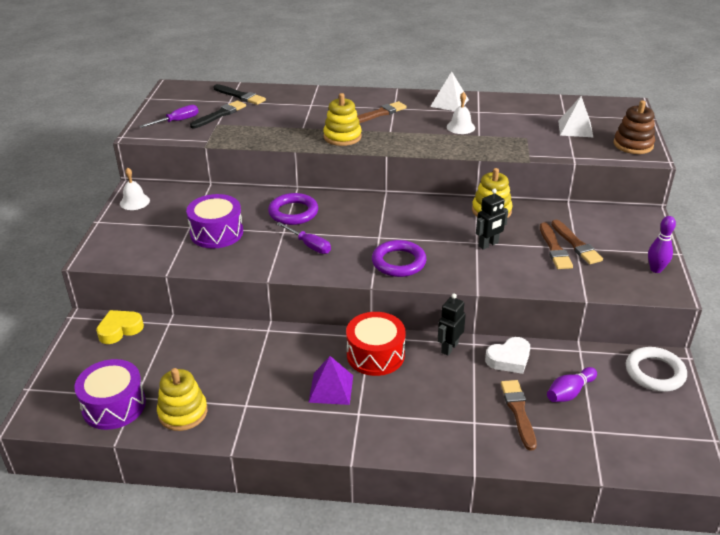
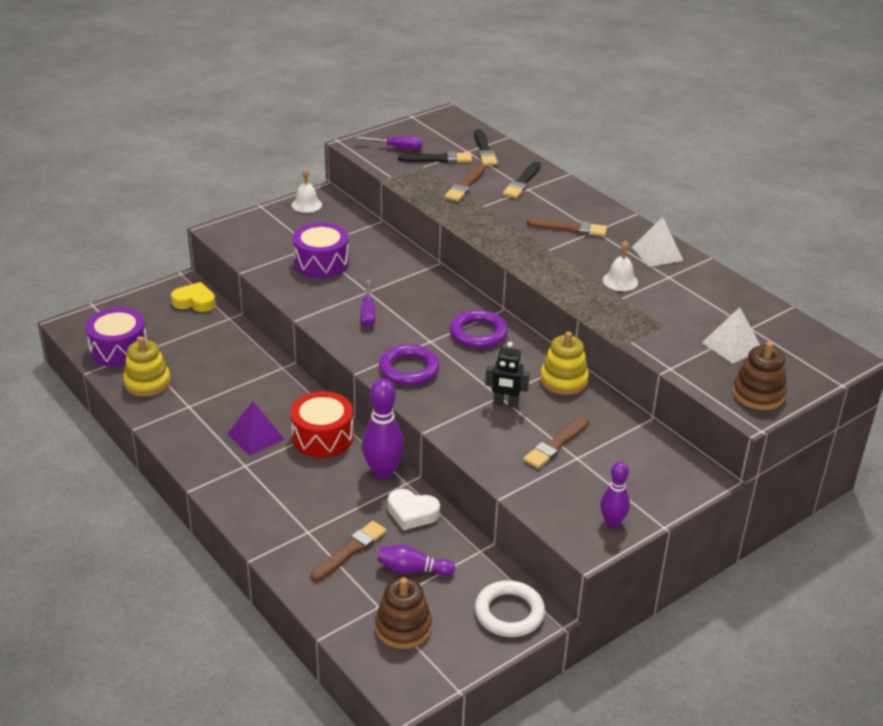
camera: 45 degrees right, 0 degrees up
purple ring [268,193,318,225] -> purple ring moved to [450,310,508,349]
yellow stacking toy [323,93,362,146] -> none
black robot [438,293,466,356] -> purple bowling pin [362,379,404,479]
brown brush [551,220,603,264] -> brown brush moved to [444,164,485,202]
none -> brown stacking toy [375,577,432,649]
none -> black brush [503,161,541,198]

